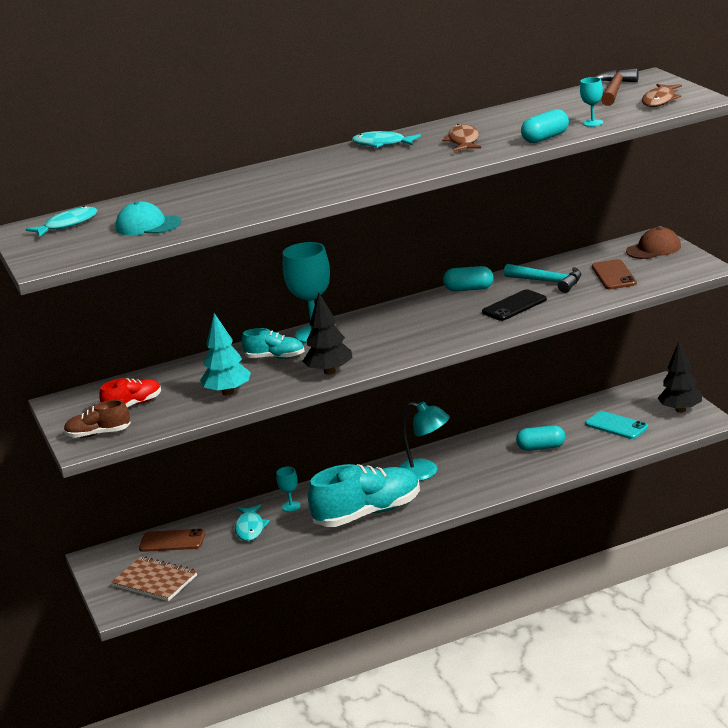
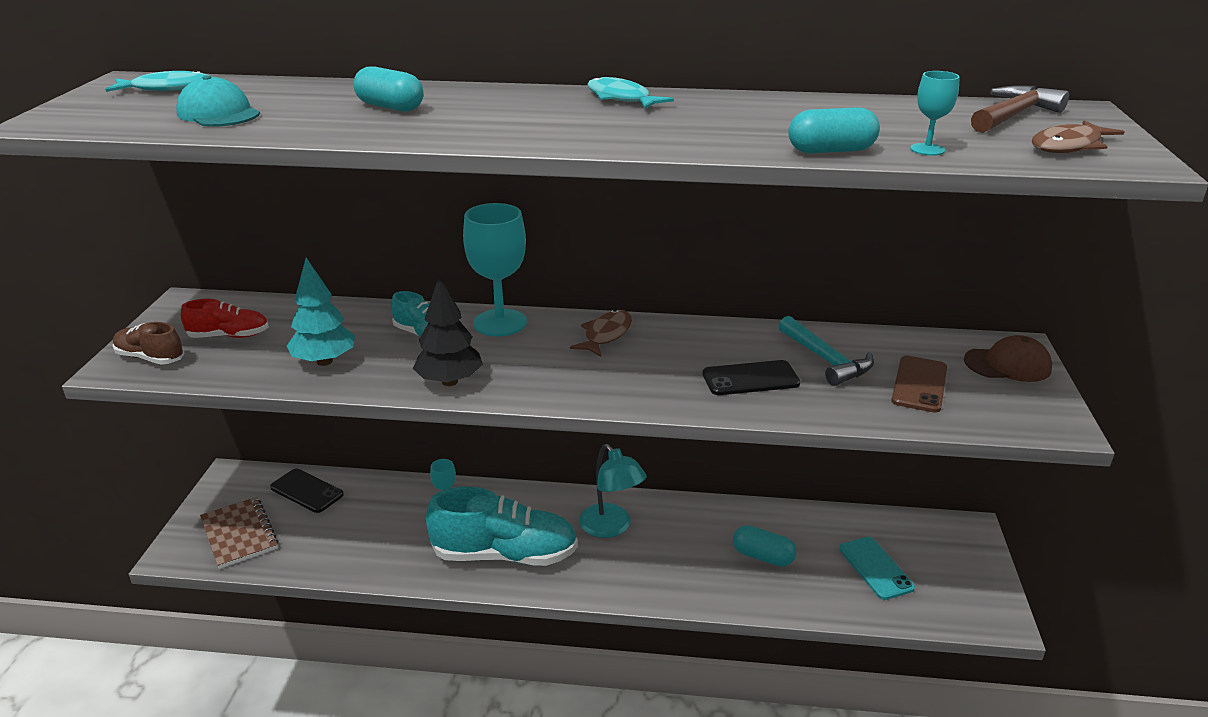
camera: 25 degrees right, 5 degrees up
brown phone [139,528,205,552] -> black phone [270,469,344,513]
turquoise fish [235,504,270,541] -> none
brown fish [442,124,481,152] -> brown fish moved to [570,310,632,356]
turquoise capsule [443,266,494,291] -> turquoise capsule moved to [354,66,423,111]
black tree [658,342,702,413] -> none

